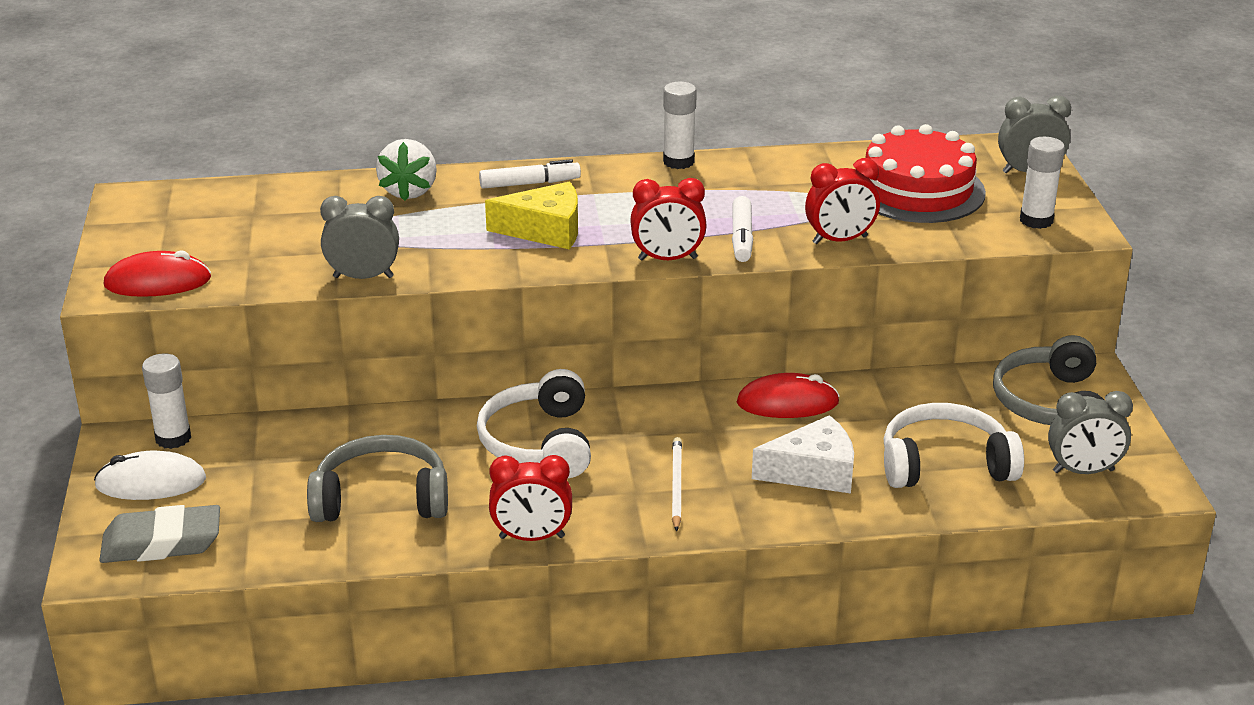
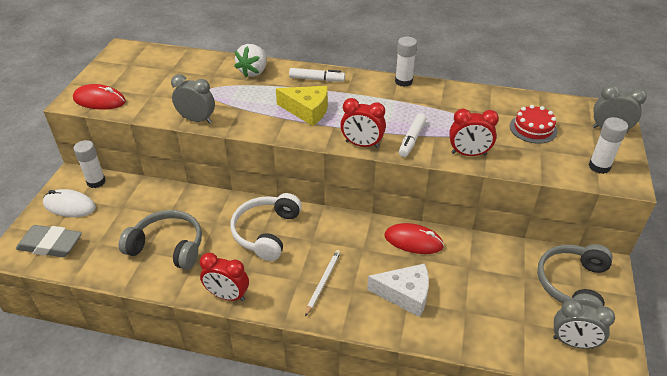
camera: 20 degrees right, 10 degrees up
red cake [866,124,986,223] -> red cake [510,105,558,144], size x0.58
white headphones [884,403,1024,488] -> none

